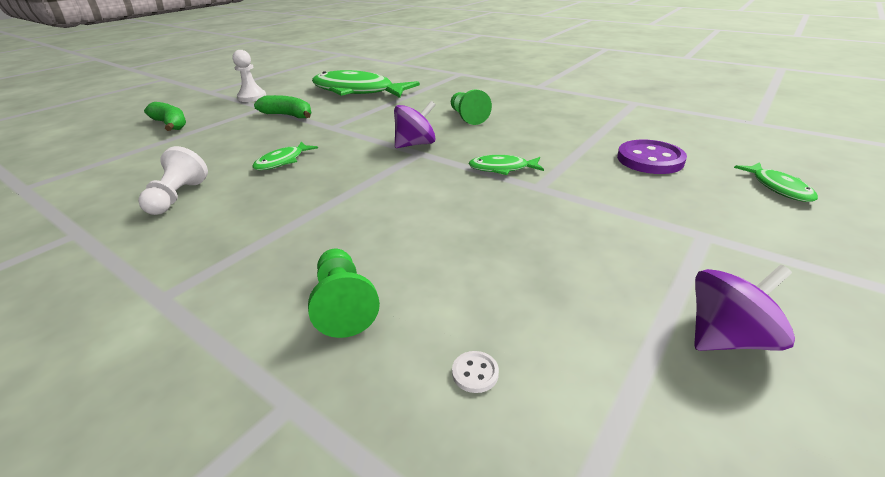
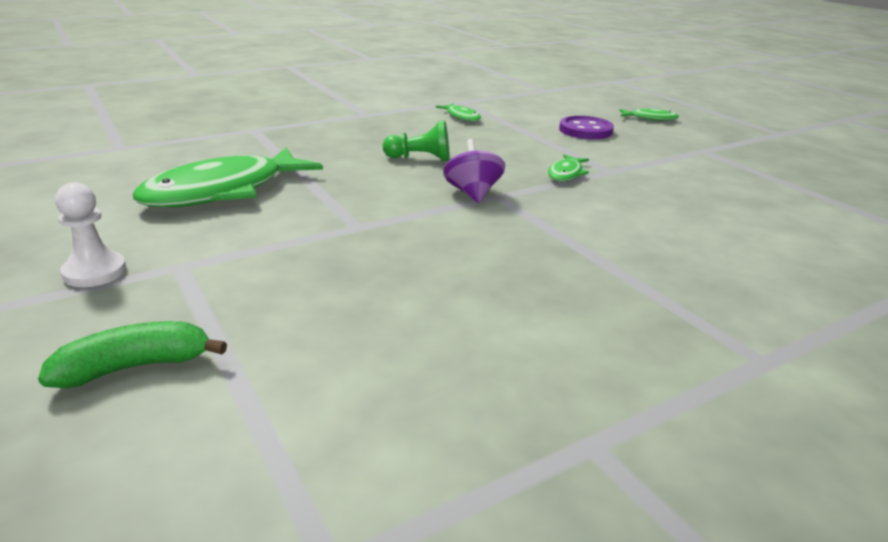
camera: 70 degrees left, 5 degrees down
white pawn [138,146,208,215] -> none
green fish [252,141,318,170] -> green fish moved to [436,103,481,122]
green banana [254,95,311,118] -> none
green pawn [308,249,380,338] -> none
white button [452,351,499,393] -> none
purple spinning top [694,265,795,351] -> none

